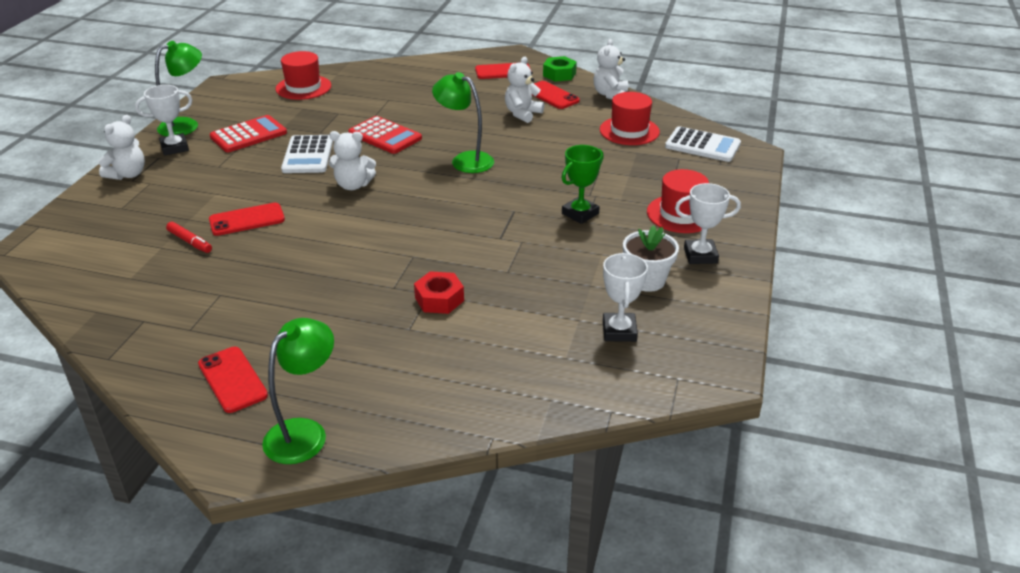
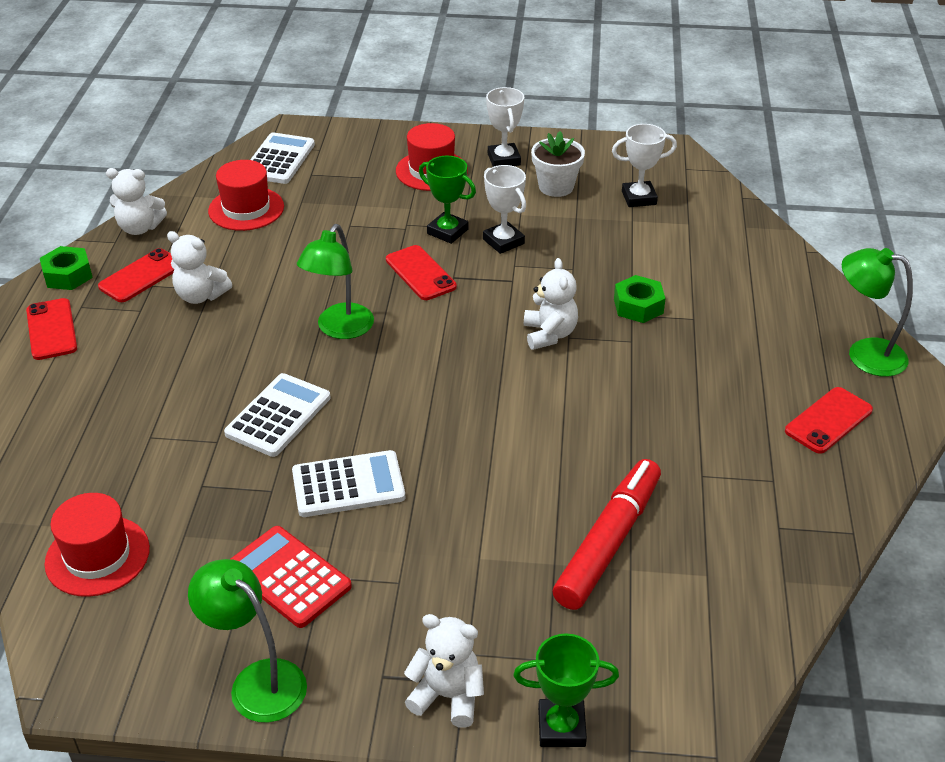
camera: 100 degrees left, 5 degrees up
white trophy [135,85,192,156] -> white trophy moved to [483,165,526,254]
red marker [166,222,212,253] -> red marker [552,459,661,610], size x2.18
red phone [209,203,285,236] -> red phone moved to [386,245,457,300]
white teddy bear [329,131,376,190] -> white teddy bear moved to [524,258,578,350]
red calculator [348,116,422,154] -> white calculator [224,373,330,457]
red nut [414,271,464,314] -> green nut [614,275,666,323]
none -> green trophy [513,633,619,747]

